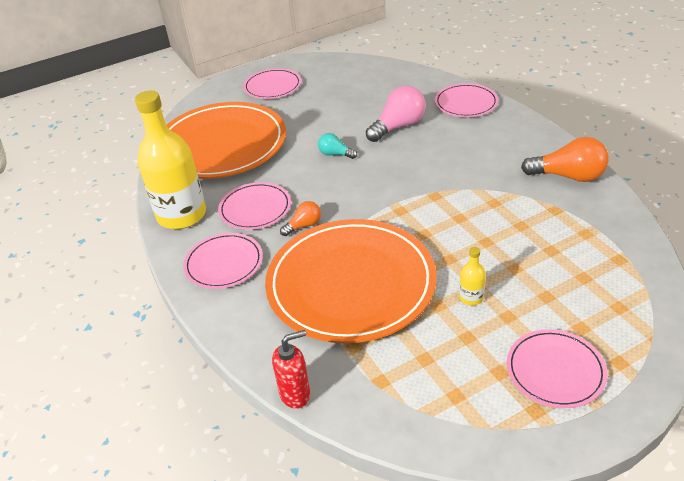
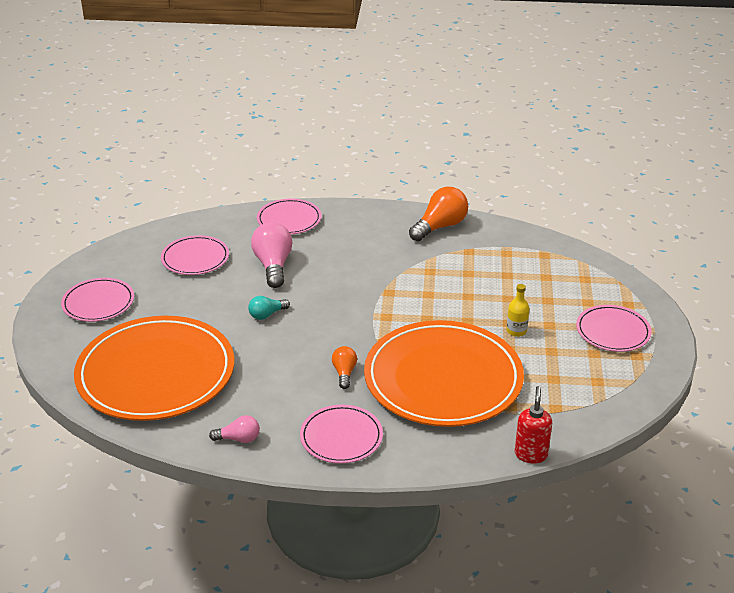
camera: 60 degrees left, 5 degrees down
yellow bottle [135,91,206,229] -> pink light bulb [209,415,260,443]
pink plate [218,182,291,230] -> pink plate moved to [161,235,229,275]

